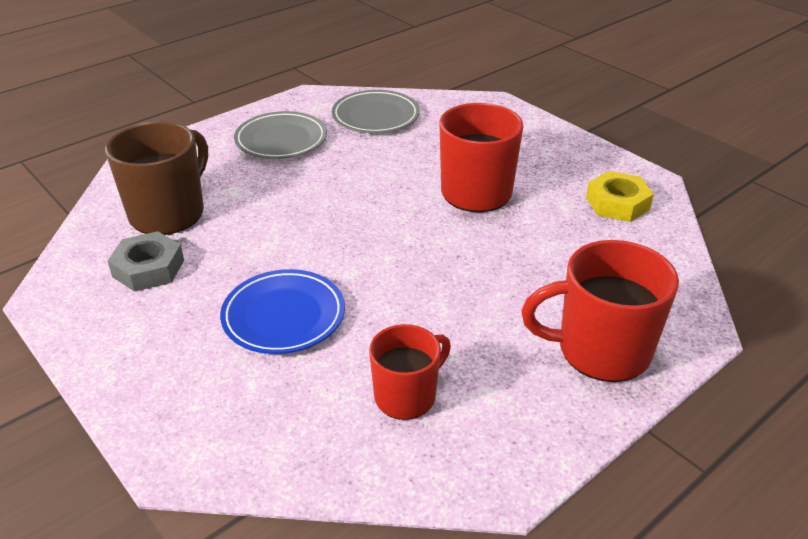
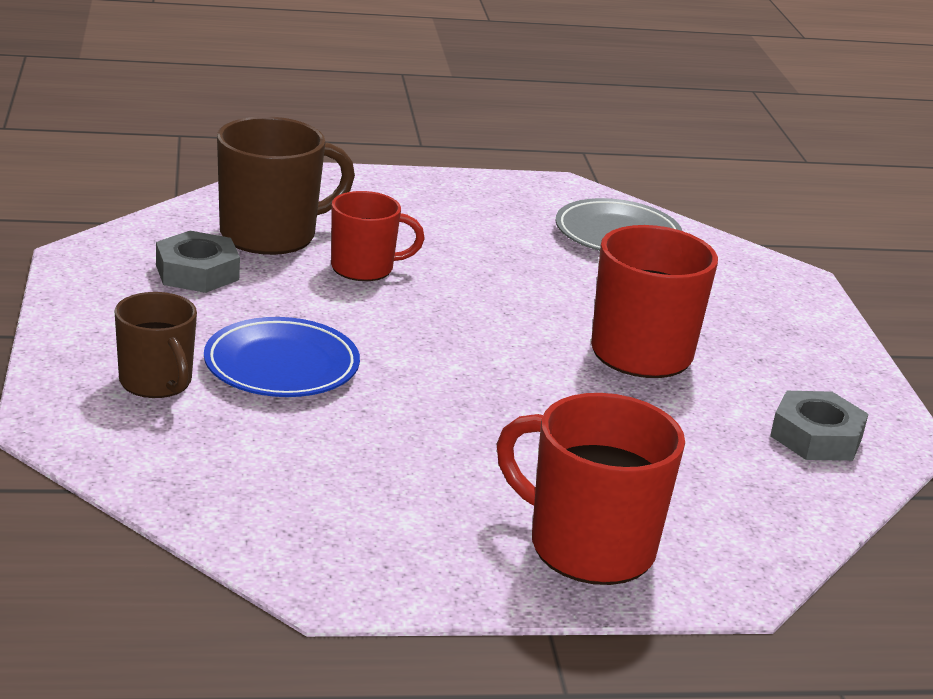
camera: 30 degrees right, 10 degrees down
grey plate [234,111,327,159] -> none
red mug [369,324,451,420] -> red mug moved to [331,191,425,281]
yellow nut [586,171,654,222] -> grey nut [770,391,868,461]
none -> brown mug [114,292,197,398]

